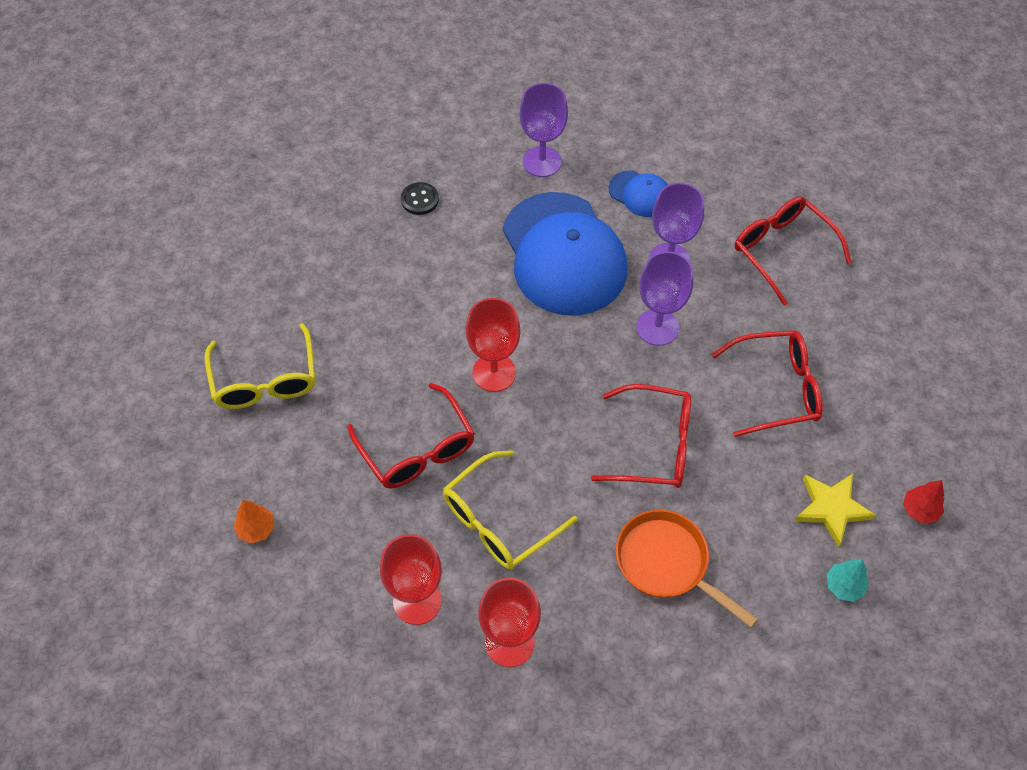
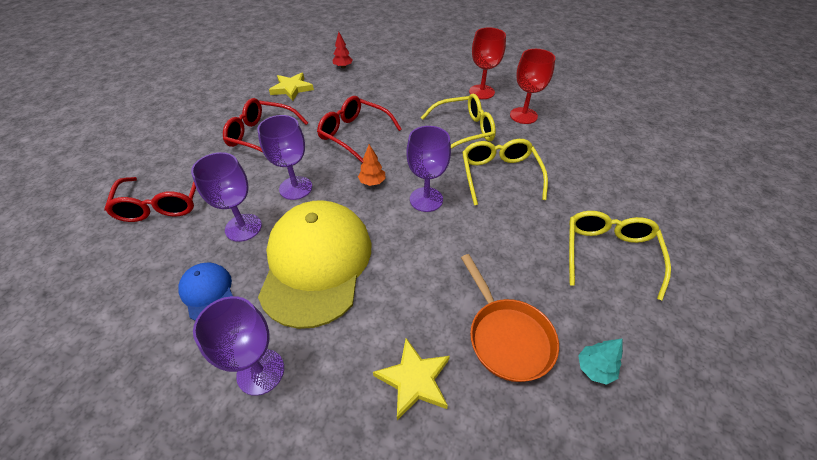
camera: 155 degrees left, 10 degrees down
orange tree [234,500,274,544] -> orange tree moved to [358,144,386,186]
red glasses [347,383,475,489] -> yellow glasses [462,139,548,205]
black button [401,182,439,215] -> yellow star [373,338,450,420]
red goblet [466,298,520,392] -> purple goblet [406,126,451,212]
blue cap [503,192,627,315] -> yellow cap [258,200,371,329]
orange pan [616,510,758,628] -> orange pan moved to [461,254,559,382]
turquoise tree [826,559,869,602] -> turquoise tree moved to [578,339,623,385]
red tree [903,480,944,524] -> red tree moved to [332,32,353,68]

